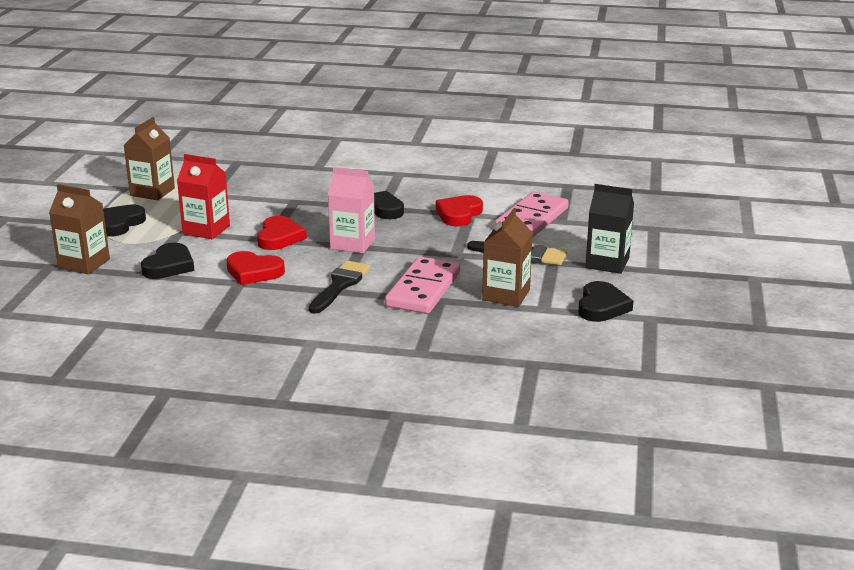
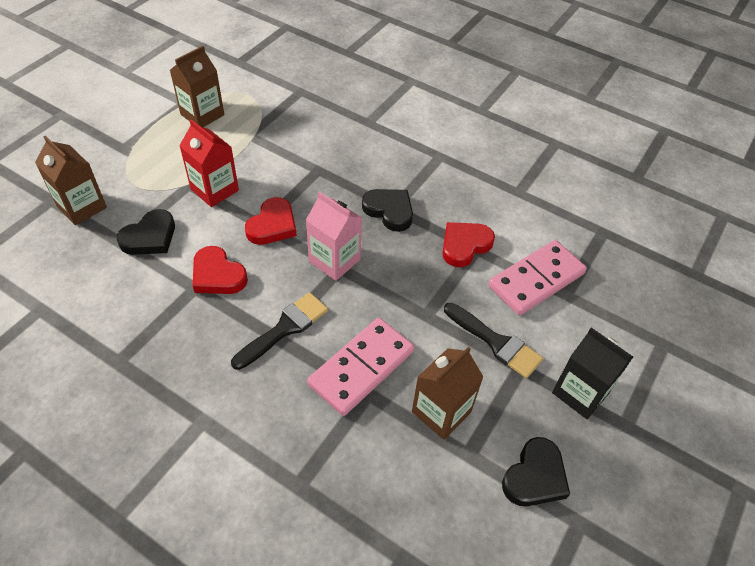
camera: 20 degrees right, 25 degrees up
black heart [103,204,146,237] -> none

